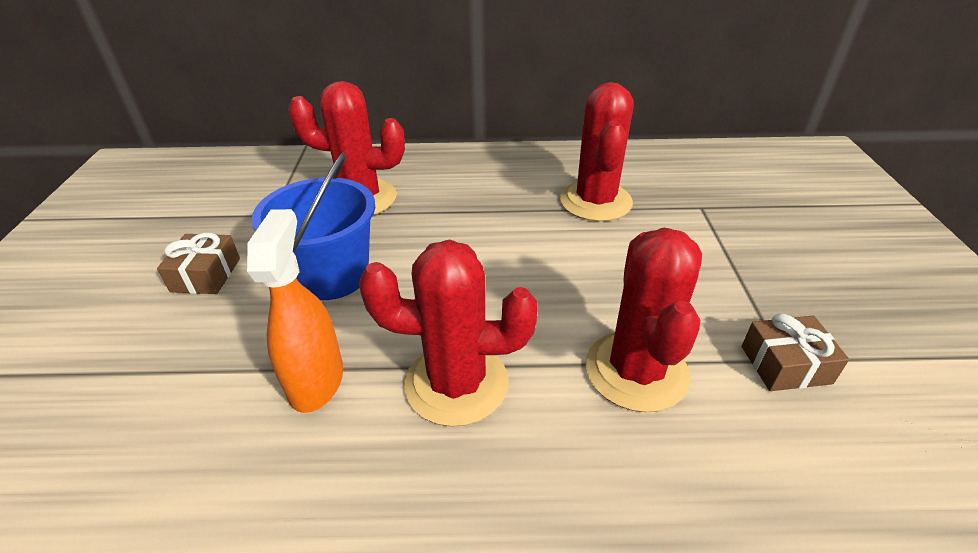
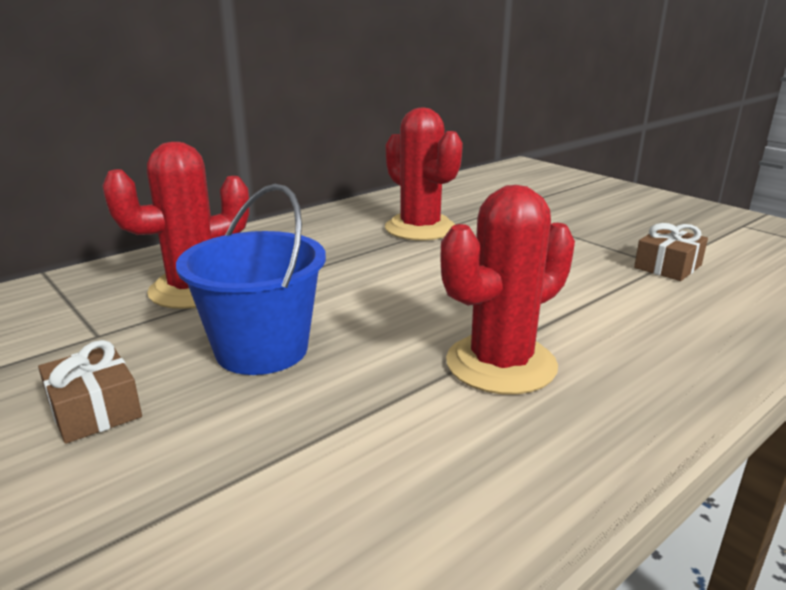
camera: 40 degrees left, 15 degrees down
orange spray bottle [247,209,343,413] -> none
red cactus [586,228,702,412] -> none

